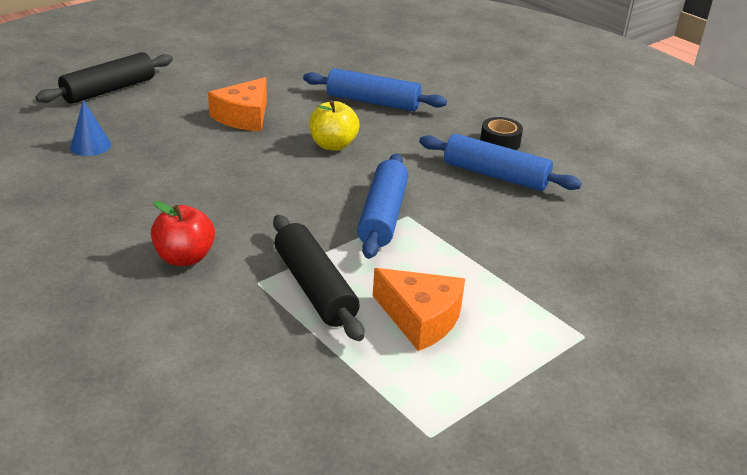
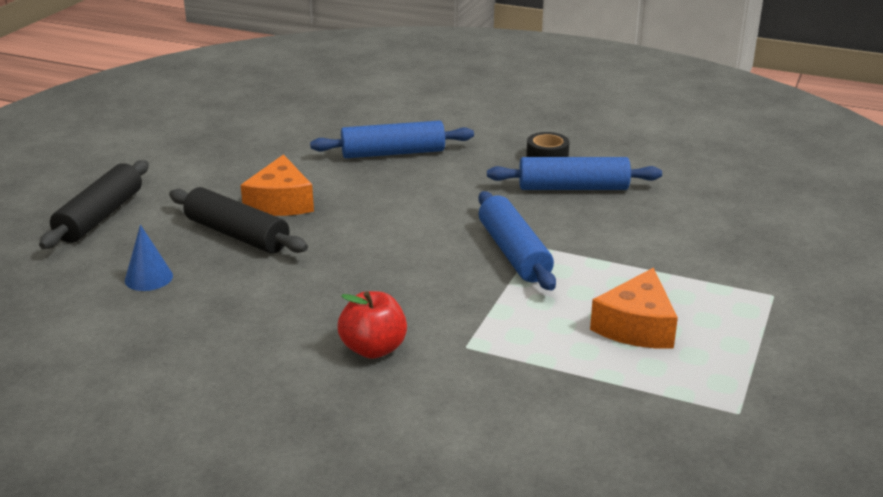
camera: 25 degrees left, 5 degrees down
black rolling pin [273,215,364,341] -> black rolling pin moved to [169,187,308,253]
yellow apple [309,100,359,151] -> none
orange cheese [373,268,465,351] -> orange cheese turned 105 degrees clockwise [590,268,678,349]

